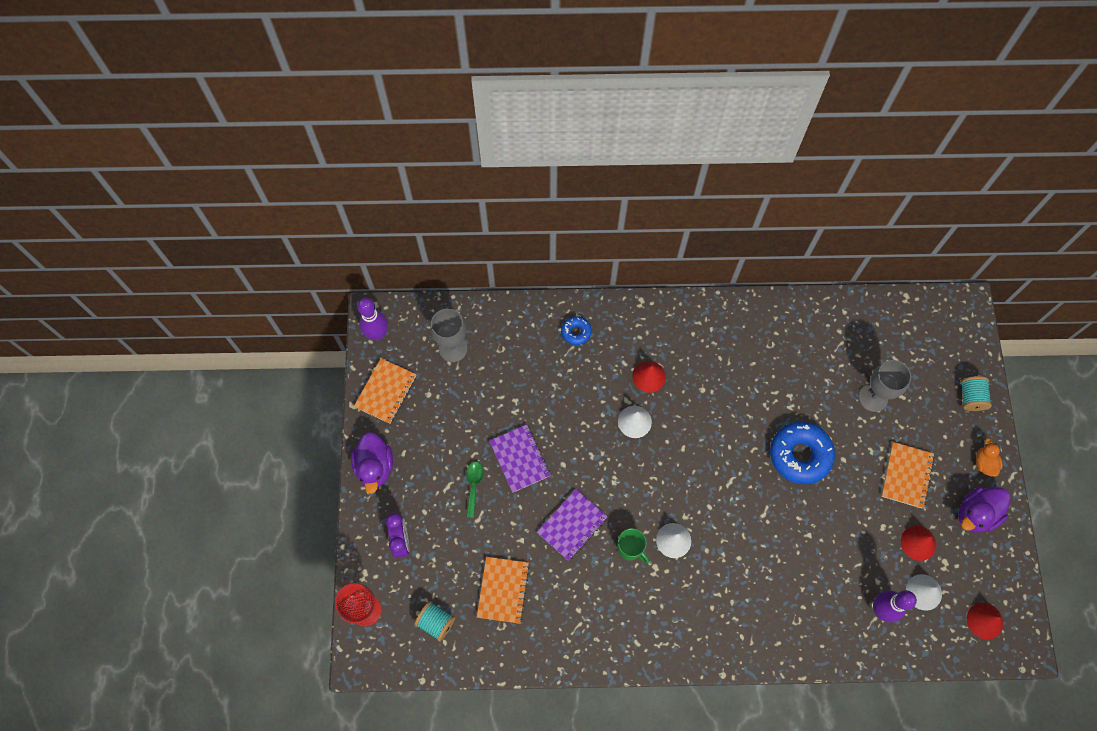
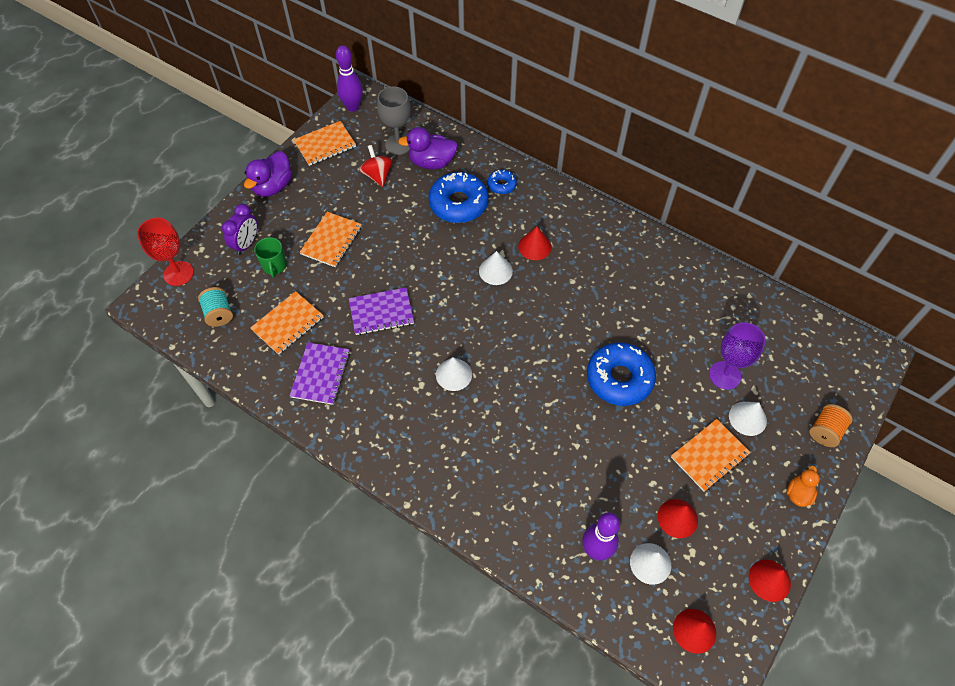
camera: 35 degrees right, 10 degrees down
green spoon [466,462,484,518] -> orange notebook [300,212,362,267]
purple notebook [489,424,551,493] -> purple notebook moved to [290,342,350,405]
green mug [617,528,649,563] -> green mug moved to [254,237,287,278]
grey goblet [859,360,911,412] -> purple goblet [709,322,766,390]
purple duck [958,486,1011,532] -> purple duck moved to [398,127,458,169]
turquoise spool [961,376,992,411] -> orange spool [809,404,853,447]
none -> red spinning top [359,145,393,187]
none -> blue donut [429,172,488,223]
none -> white cone [729,402,767,436]
none -> red cone [749,560,791,602]

